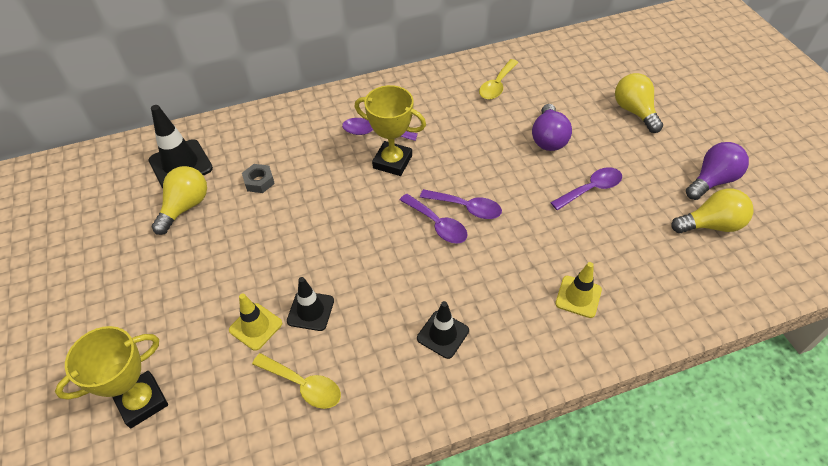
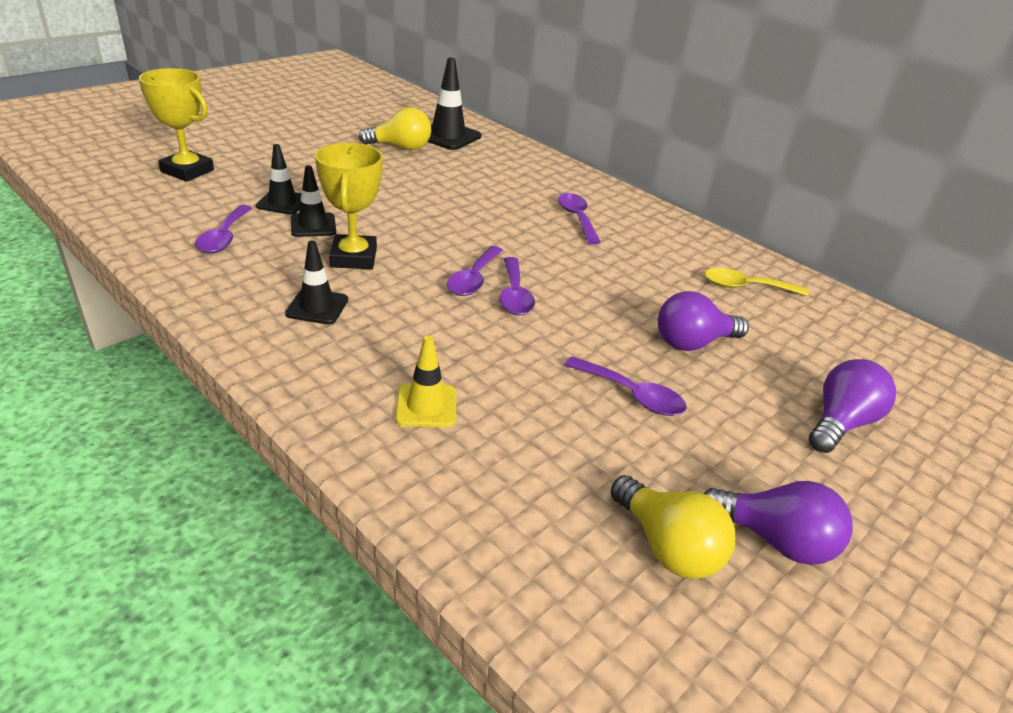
camera: 60 degrees right, 15 degrees down
yellow traffic cone [229,293,282,351] -> black traffic cone [256,144,301,215]
grey nut [242,164,275,193] -> none
yellow spoon [252,353,341,409] -> purple spoon [195,205,252,253]
yellow trophy [355,85,426,176] -> yellow trophy moved to [315,143,383,269]
yellow light bulb [615,73,663,133] -> purple light bulb [809,359,896,453]

